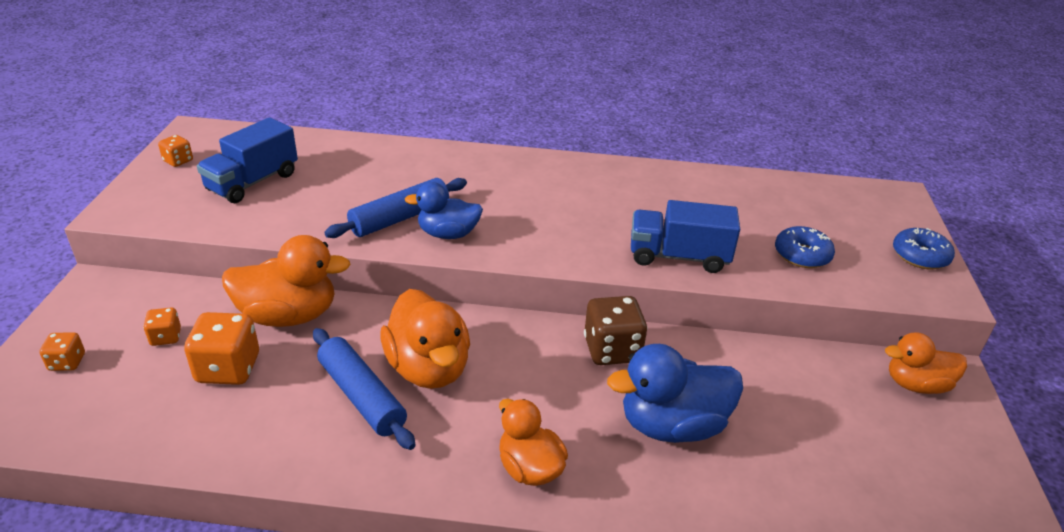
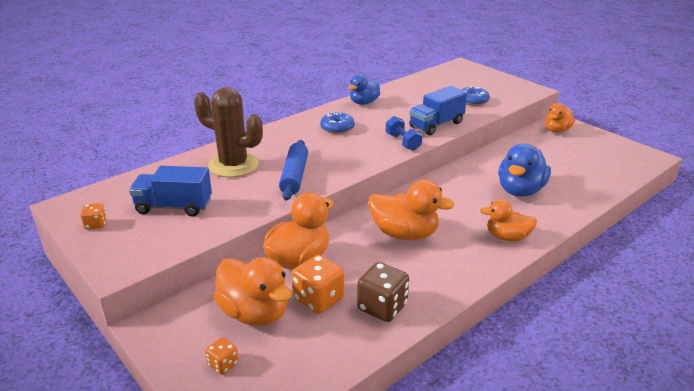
camera: 45 degrees left, 5 degrees down
orange dice [143,308,181,346] -> orange duck [214,257,292,326]
blue truck [197,117,298,203] -> blue truck turned 105 degrees clockwise [129,166,212,217]
blue rolling pin [313,328,416,450] -> none
blue duck [405,182,483,239] -> blue duck moved to [348,74,380,105]
brown dice [584,296,647,365] -> brown dice moved to [357,262,409,322]
blue donut [893,228,955,269] -> blue donut moved to [320,112,355,134]
none -> brown cactus [194,87,263,177]
none -> blue dumbbell [386,116,422,151]

